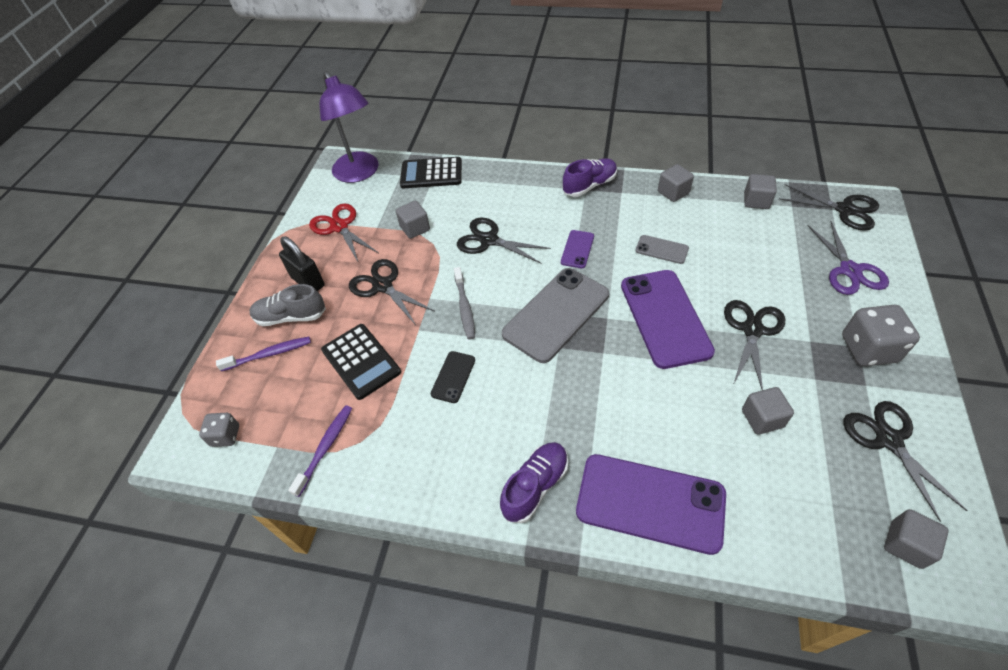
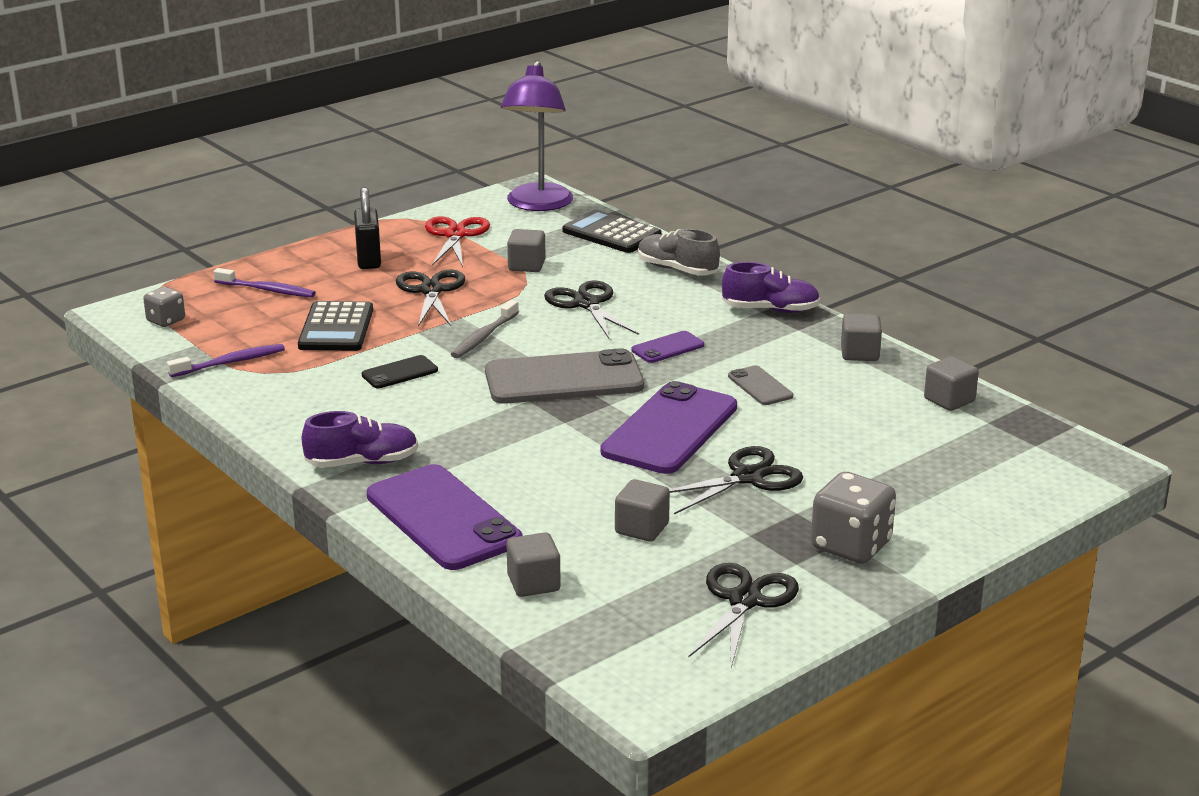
camera: 35 degrees right, 25 degrees down
grey shoe [249,284,326,326] -> grey shoe moved to [638,229,720,275]
black scissors [779,184,879,231] -> none
purple scissors [808,221,889,295] -> none
grey cube [884,509,949,569] -> grey cube moved to [506,532,561,597]

